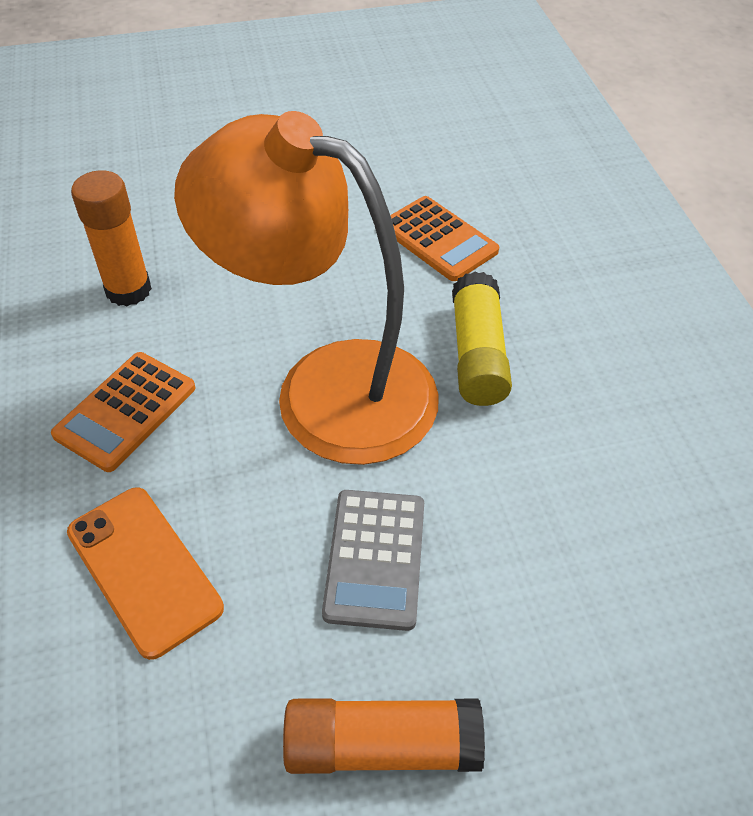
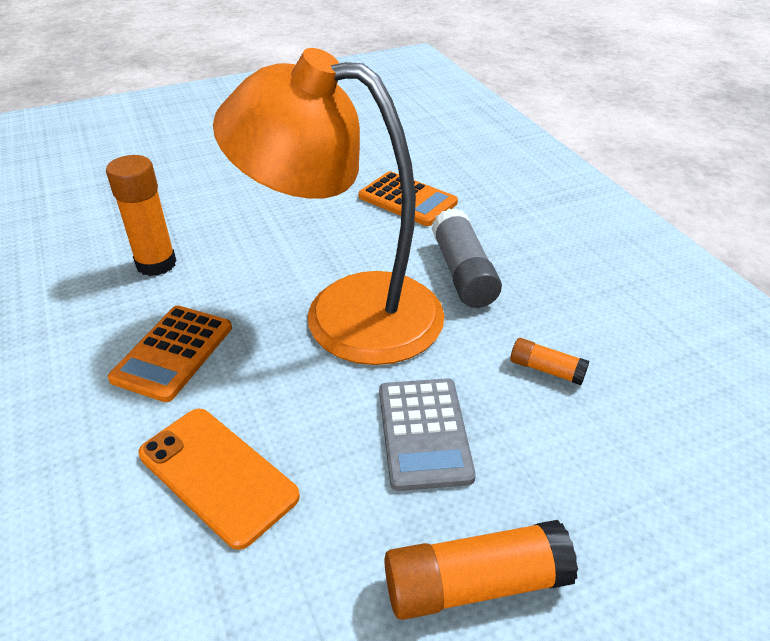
camera: 10 degrees left, 10 degrees down
yellow glue stick [452,272,512,406] -> grey glue stick [431,208,502,308]
none -> orange glue stick [510,338,589,385]

